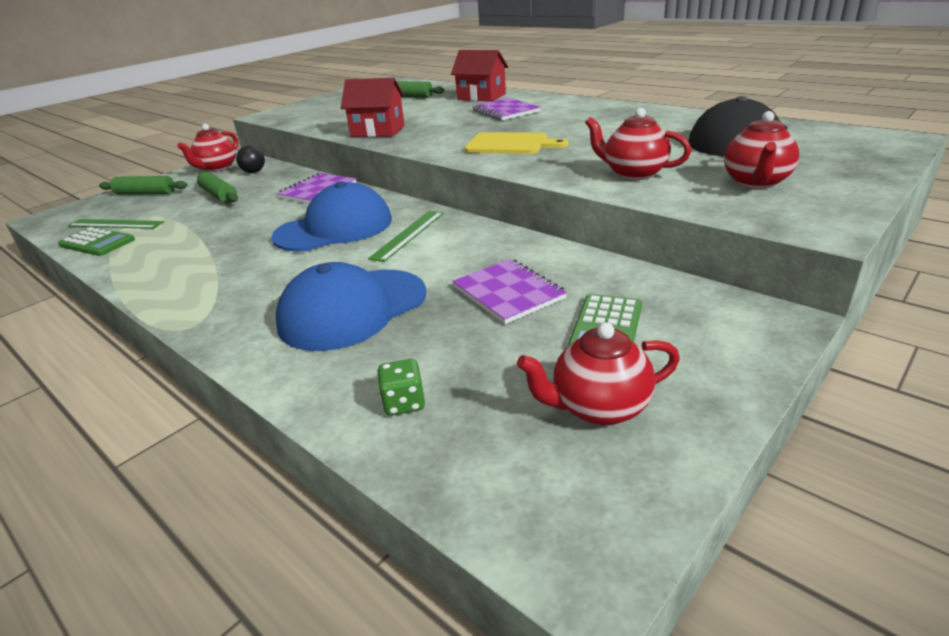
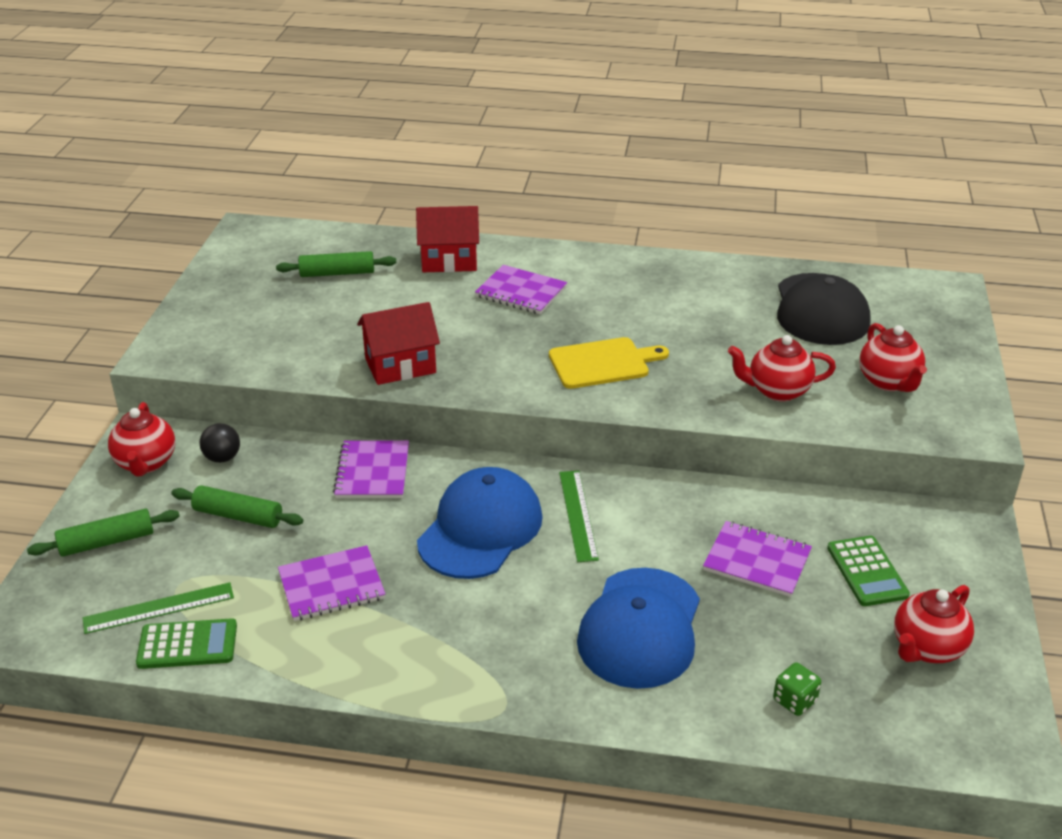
camera: 35 degrees left, 5 degrees up
none -> purple notebook [278,545,385,621]

